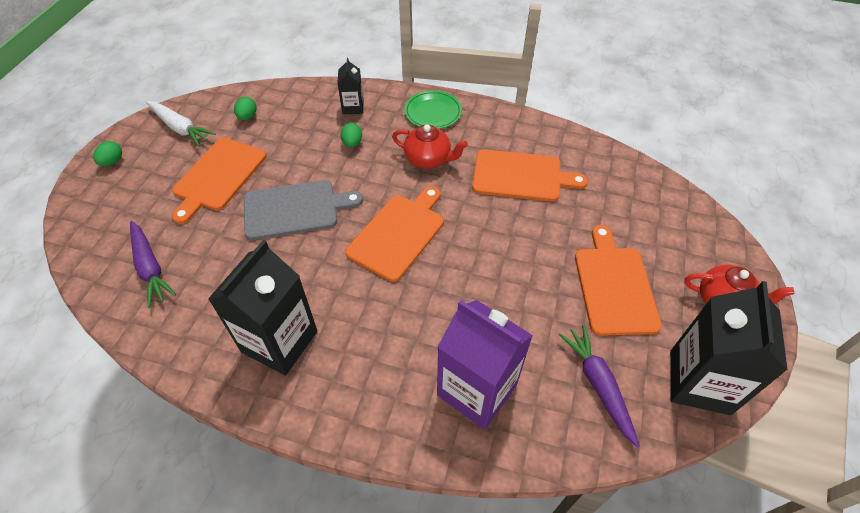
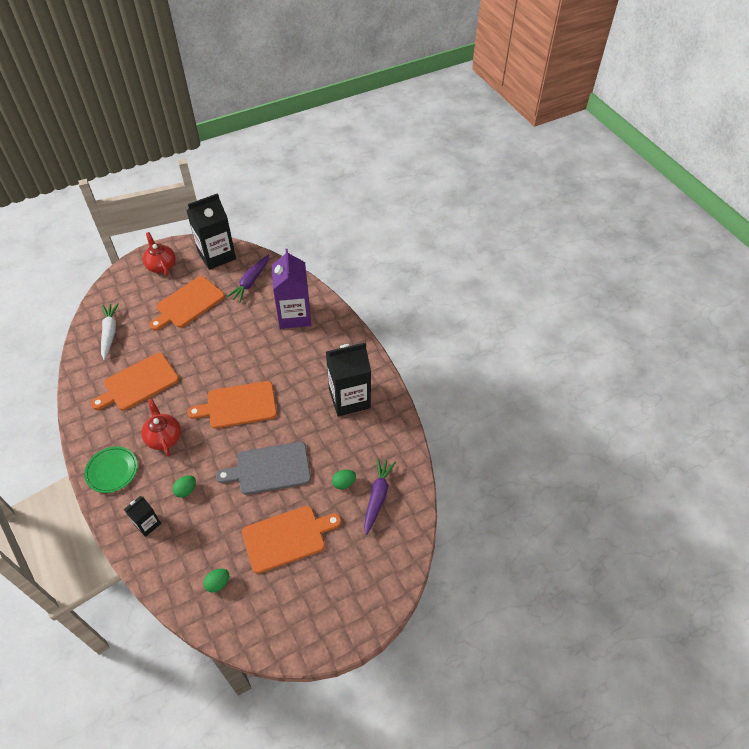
camera: 135 degrees left, 0 degrees up
green egg [93,141,122,166] -> green egg moved to [332,469,356,489]
white carrot [146,101,216,147] -> white carrot moved to [101,303,119,360]
grey cutting board [244,180,363,240] -> grey cutting board turned 45 degrees counterclockwise [216,442,311,495]
orange cutting board [472,149,588,202] -> orange cutting board turned 90 degrees counterclockwise [91,353,179,411]

